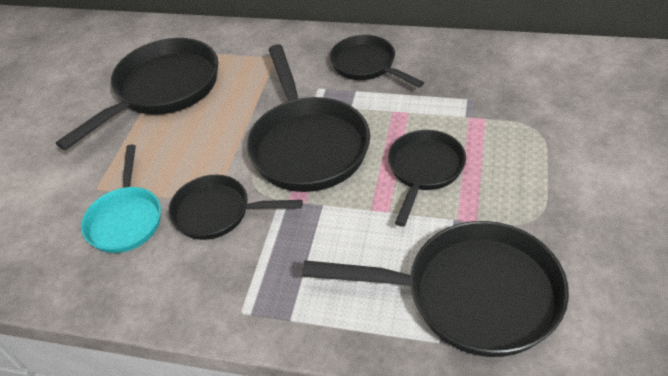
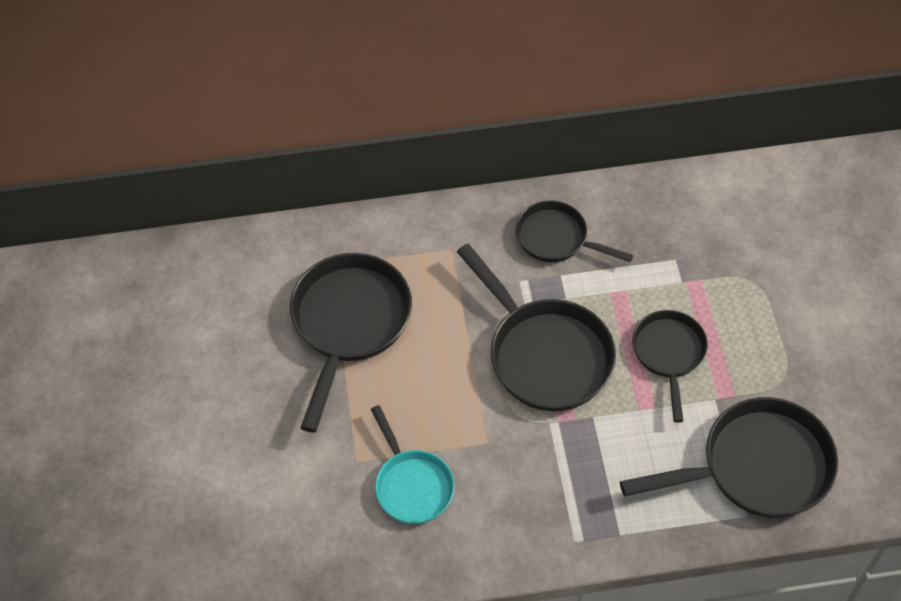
camera: 25 degrees left, 10 degrees up
black pan [169,175,303,240] -> none

